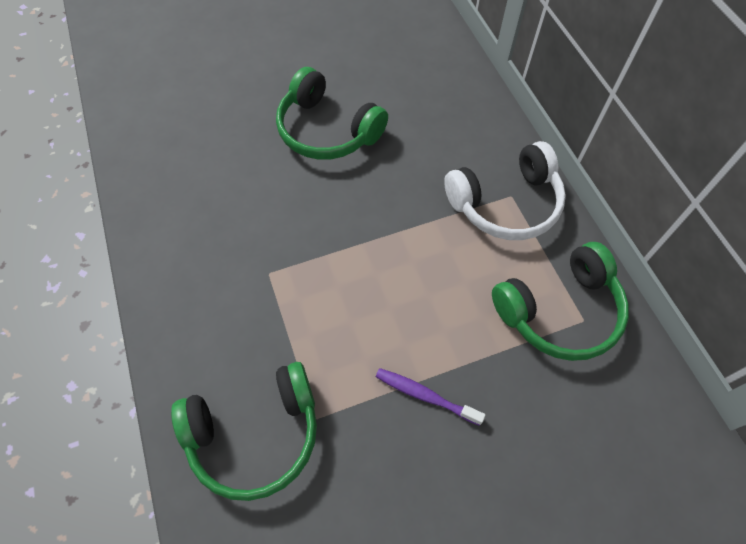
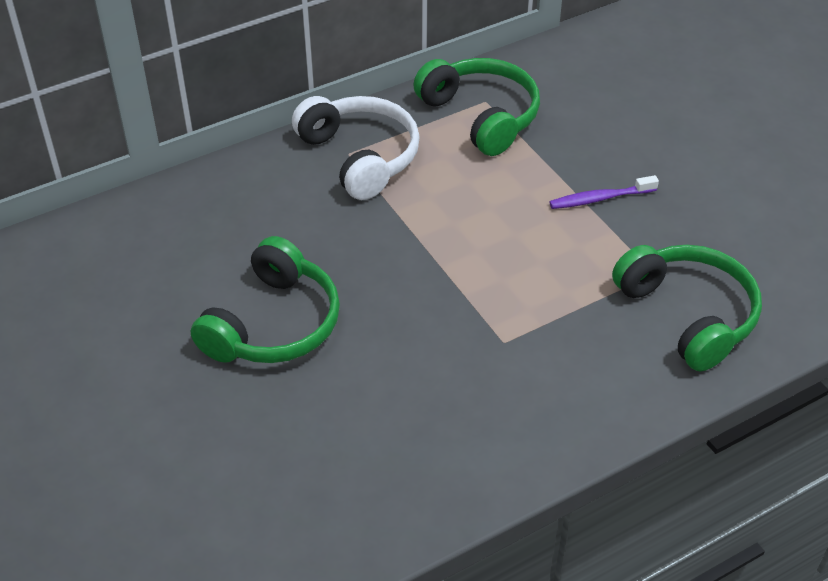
camera: 100 degrees left, 15 degrees down
purple toothbrush [376,368,485,426] -> purple toothbrush turned 60 degrees clockwise [549,175,659,209]

